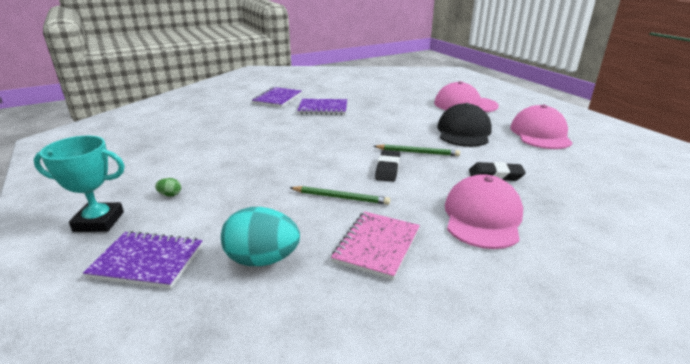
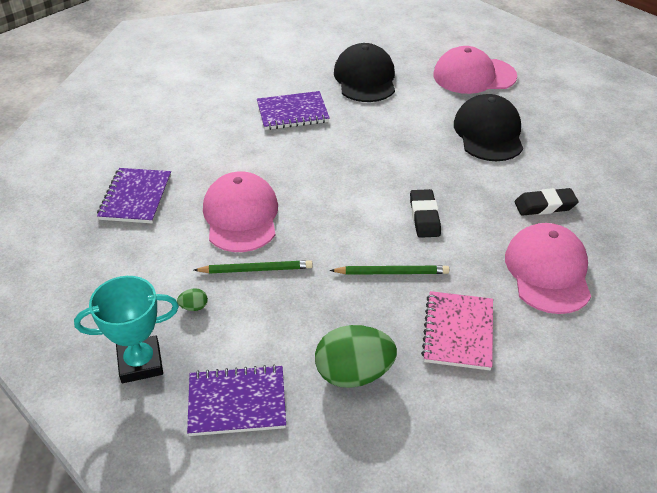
camera: 15 degrees left, 15 degrees up
turquoise egg [221,207,300,266] -> green egg [315,325,397,388]
purple notebook [252,87,302,107] -> purple notebook moved to [97,168,171,223]
green pencil [373,144,460,156] -> green pencil moved to [194,260,313,274]
pink cap [510,105,572,149] -> pink cap moved to [203,172,278,252]
none -> black cap [334,43,395,102]

